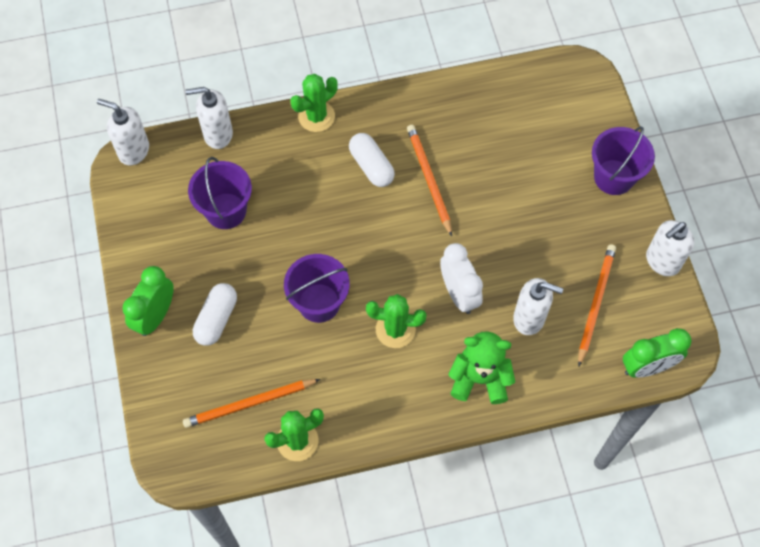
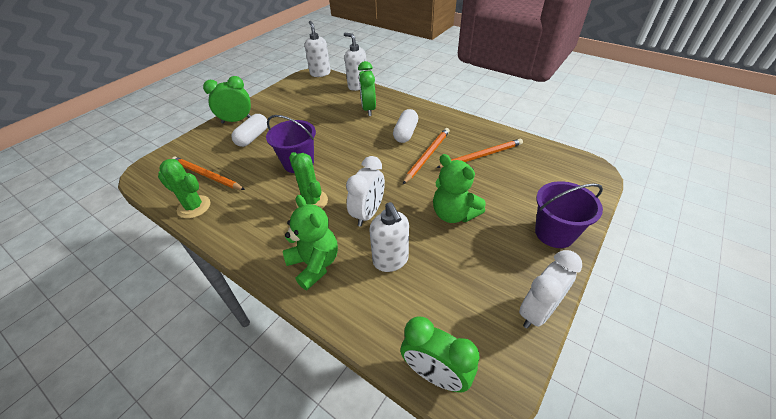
camera: 50 degrees right, 20 degrees down
purple bucket [188,157,252,229] -> none
white capsule [193,283,237,346] -> white capsule turned 45 degrees counterclockwise [231,114,267,147]
green cactus [291,74,338,132] -> none
orange pencil [578,244,616,366] -> orange pencil moved to [436,139,523,168]
white soap dispenser [646,220,694,276] -> white clock [519,250,582,329]
none -> green clock [358,61,376,116]
none -> green teddy bear [433,154,486,223]

